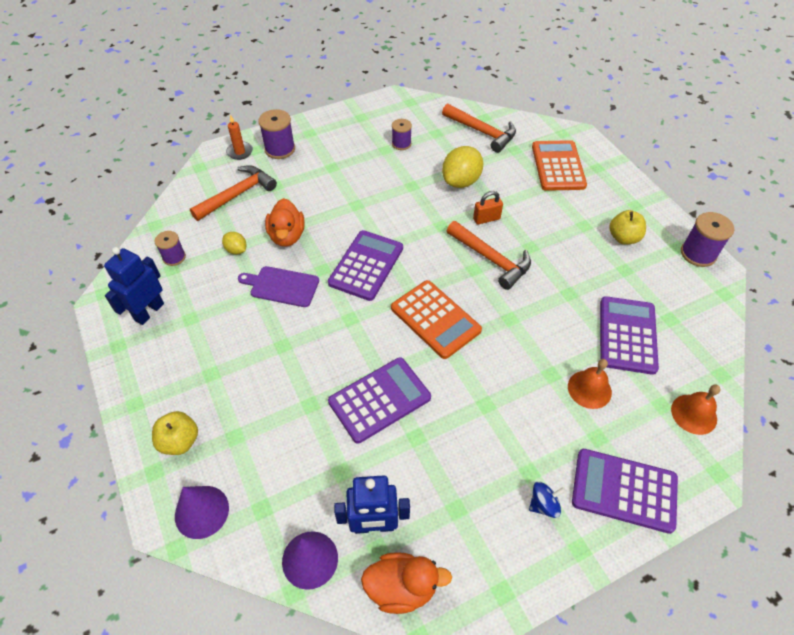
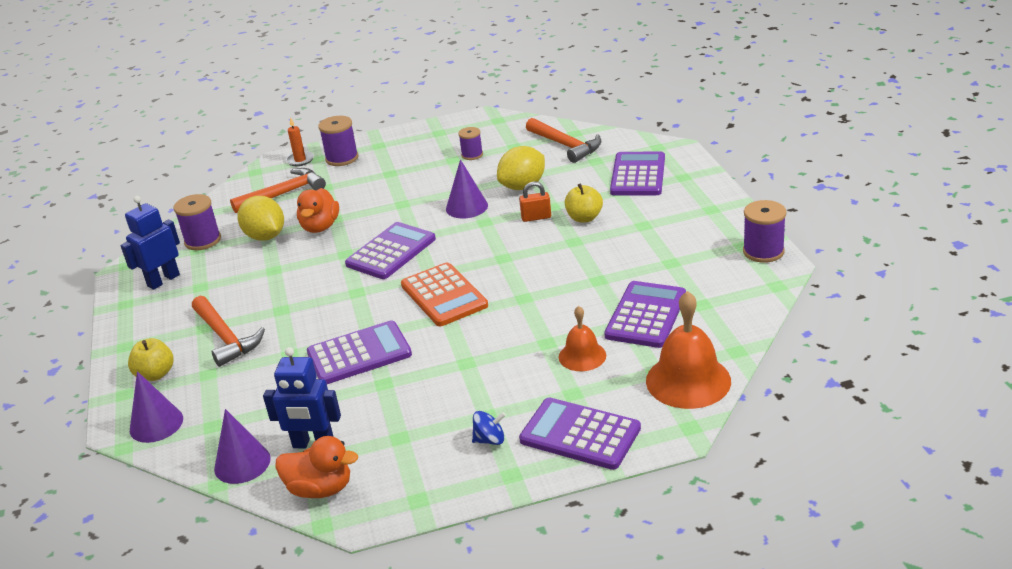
camera: 15 degrees right, 20 degrees down
purple spool [155,231,186,266] -> purple spool [174,194,221,250], size x1.55
yellow lemon [222,232,246,254] -> yellow lemon [237,196,284,241], size x1.93
purple cutting board [238,266,319,307] -> none
orange hammer [447,221,531,290] -> orange hammer moved to [192,296,265,367]
orange calculator [532,140,587,191] -> purple calculator [610,151,665,195]
yellow apple [609,210,646,244] -> yellow apple moved to [565,183,603,222]
orange bell [671,384,720,435] -> orange bell [646,291,731,409], size x1.69
none -> purple cone [446,159,488,218]

